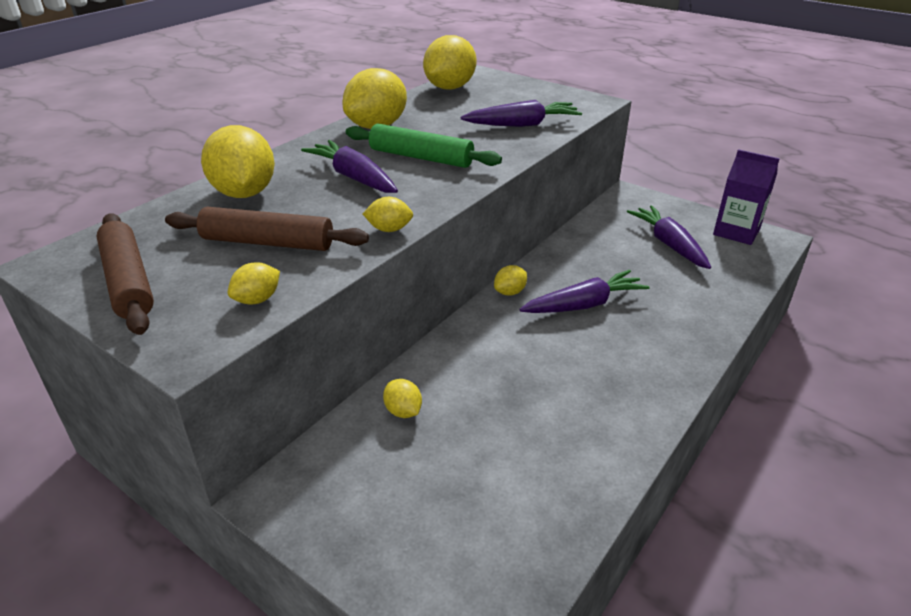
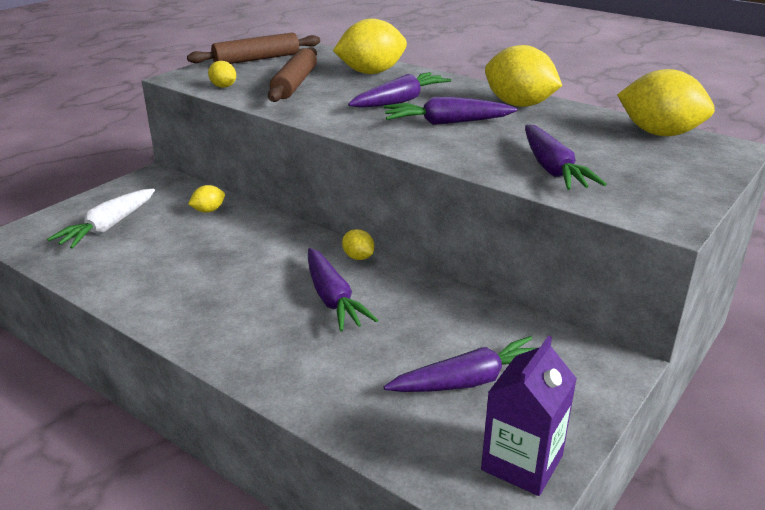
camera: 90 degrees right, 5 degrees down
green rolling pin [346,124,502,168] -> purple carrot [384,97,517,125]
yellow lemon [363,197,413,232] -> none
none -> white carrot [47,189,155,249]

